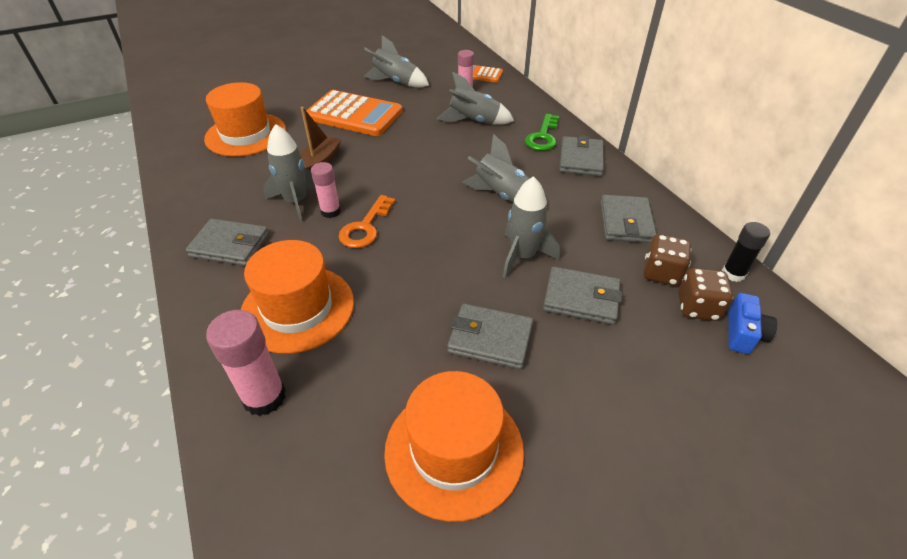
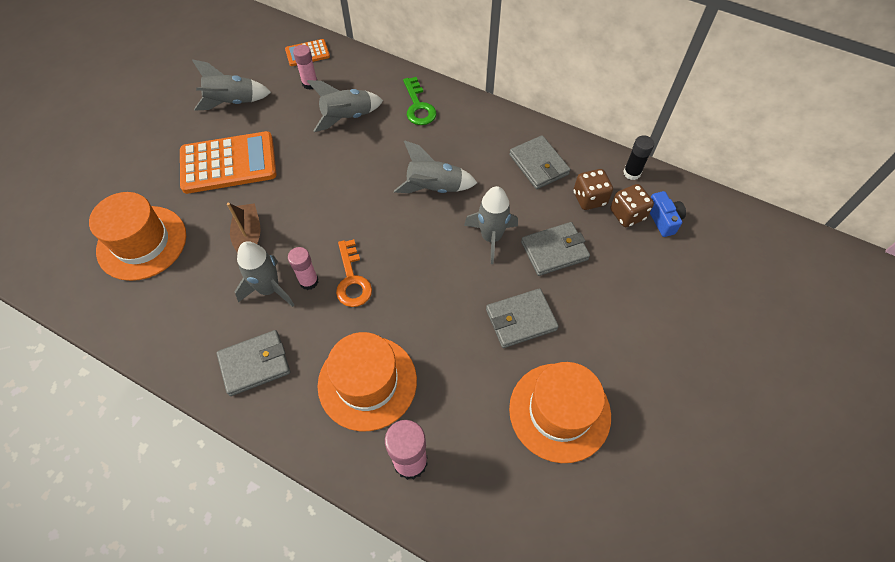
camera: 35 degrees left, 15 degrees up
grey wallet [559,135,604,176] -> none

